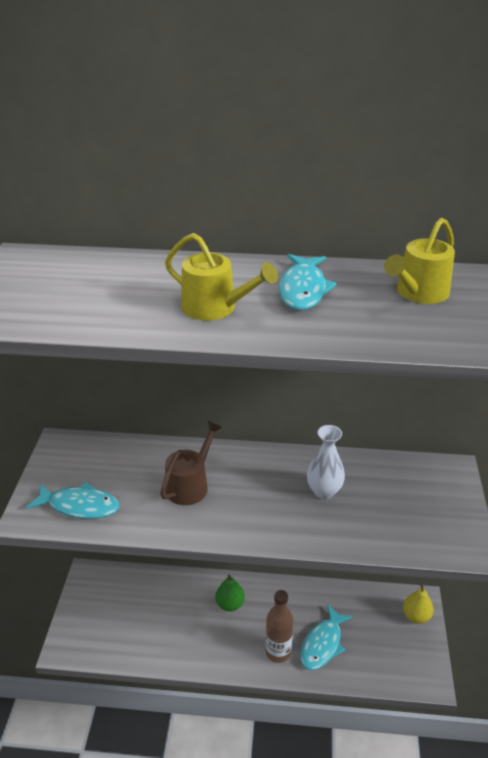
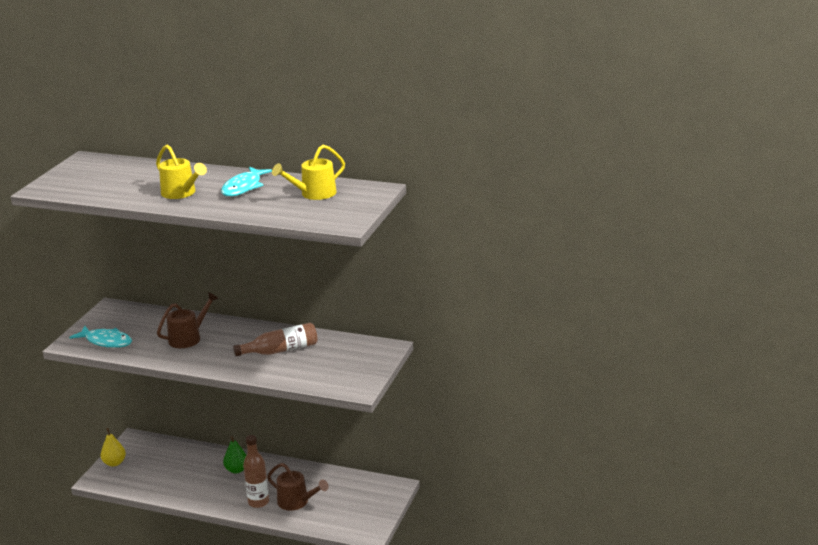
camera: 15 degrees right, 10 degrees down
turquoise fish [300,605,353,670] -> brown watering can [267,463,329,511]
white vase [307,425,345,499] -> brown bottle [233,323,317,356]
yellow pear [403,583,434,623] -> yellow pear moved to [101,428,126,467]

